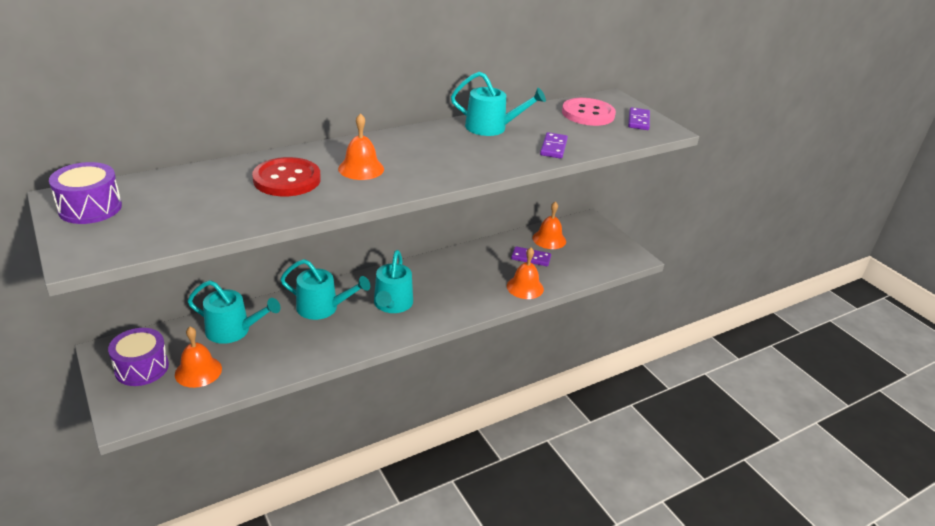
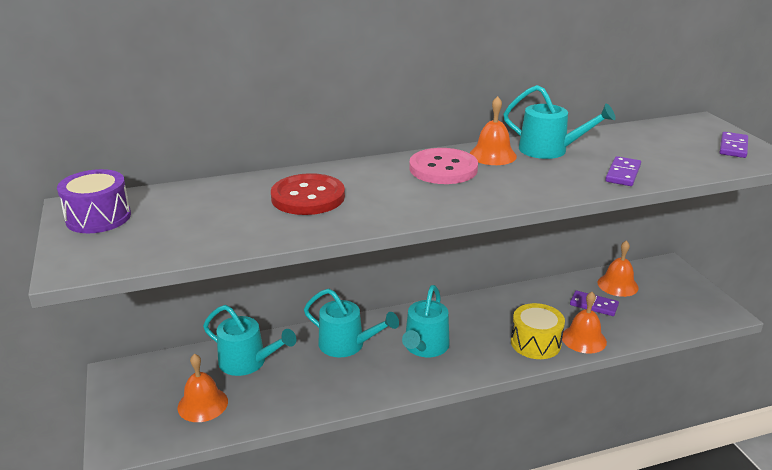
camera: 15 degrees right, 5 degrees down
purple drum [108,328,169,386] -> none
orange bell [338,113,384,180] -> orange bell moved to [470,96,517,165]
pink button [562,98,616,126] -> pink button moved to [409,148,478,184]
none -> yellow drum [511,303,565,359]

